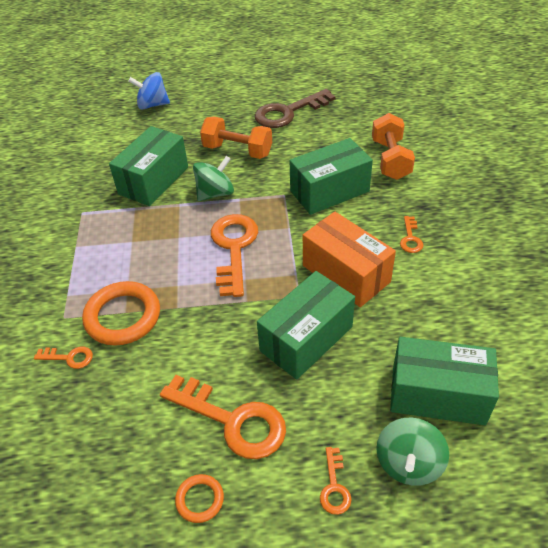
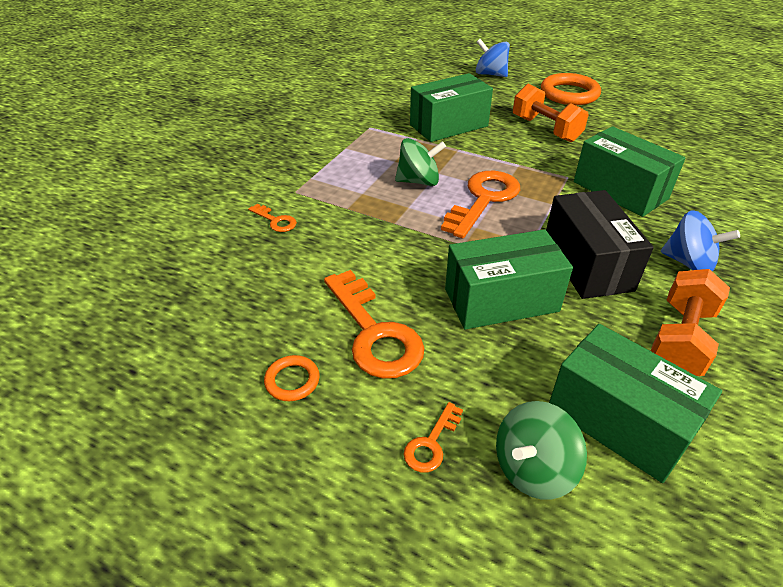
camera: 30 degrees right, 5 degrees down
orange ring [82,281,160,346] -> orange ring moved to [541,73,601,105]
green spinning top [193,156,234,201] -> green spinning top moved to [395,138,446,186]
brown key [255,89,335,128] -> none
green box [289,138,373,215] -> green box turned 45 degrees clockwise [574,126,686,217]
orange box [303,211,396,307] -> black box [546,190,654,299]
orange dumbbell [372,113,415,180] -> orange dumbbell moved to [651,269,730,376]
orange key [400,216,424,253] -> blue spinning top [661,210,740,272]

